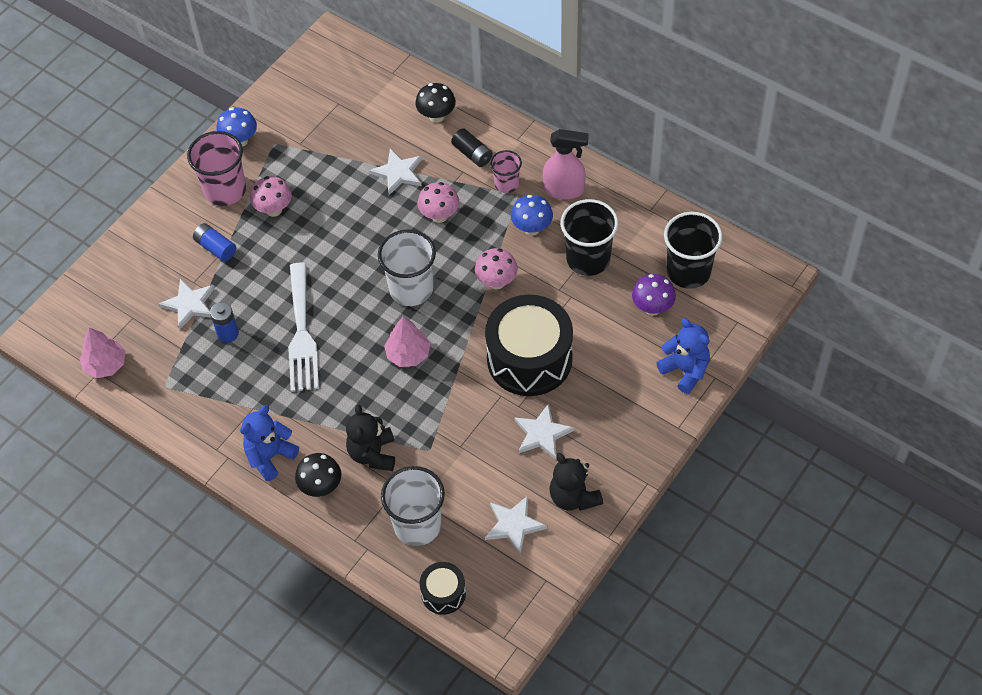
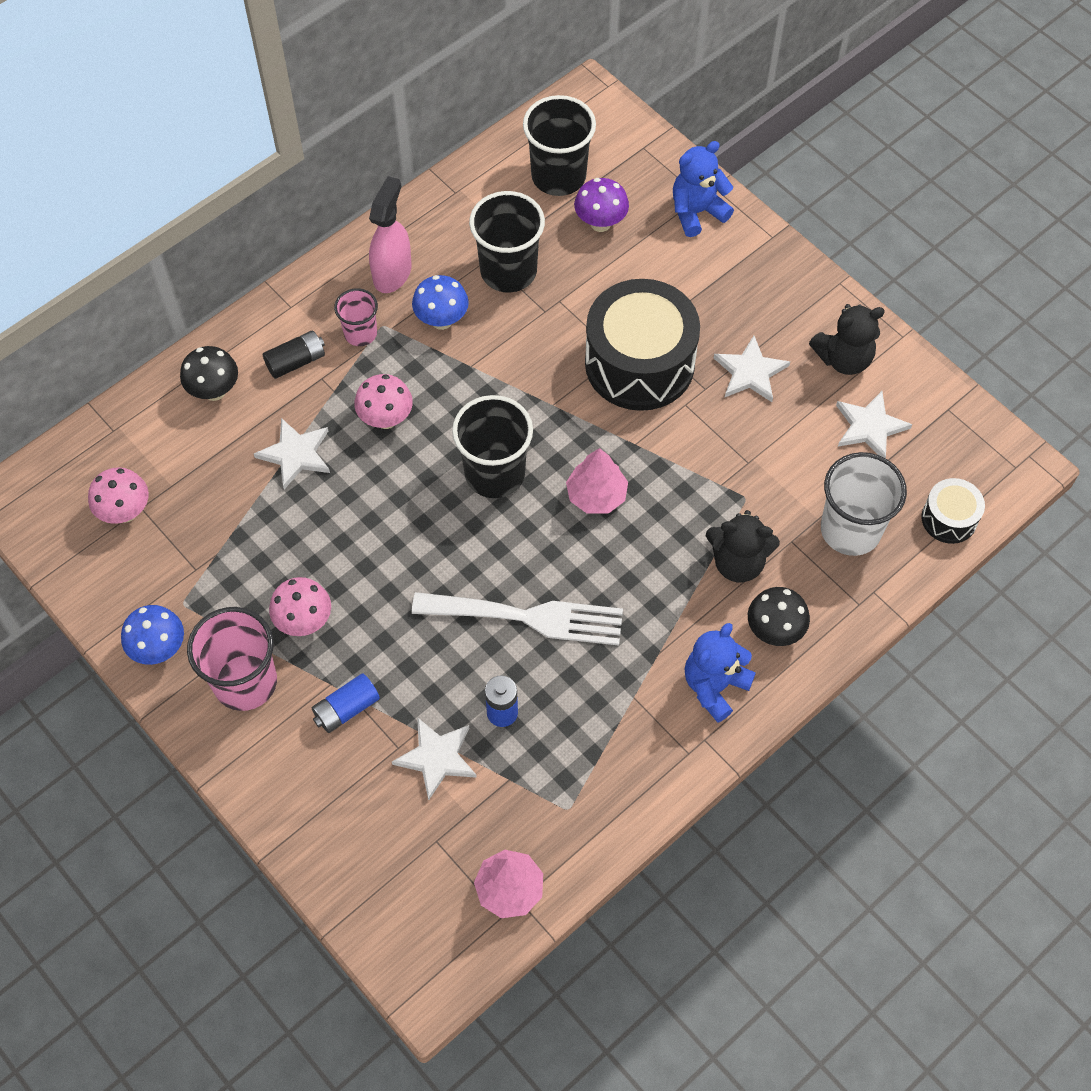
camera: 80 degrees left, 5 degrees up
blue teddy bear [240,405,299,481] -> blue teddy bear turned 75 degrees clockwise [684,623,756,723]
white cup [378,229,436,306] -> black cup [452,395,533,498]
pink mushroom [475,248,518,289] -> pink mushroom moved to [88,467,149,524]

